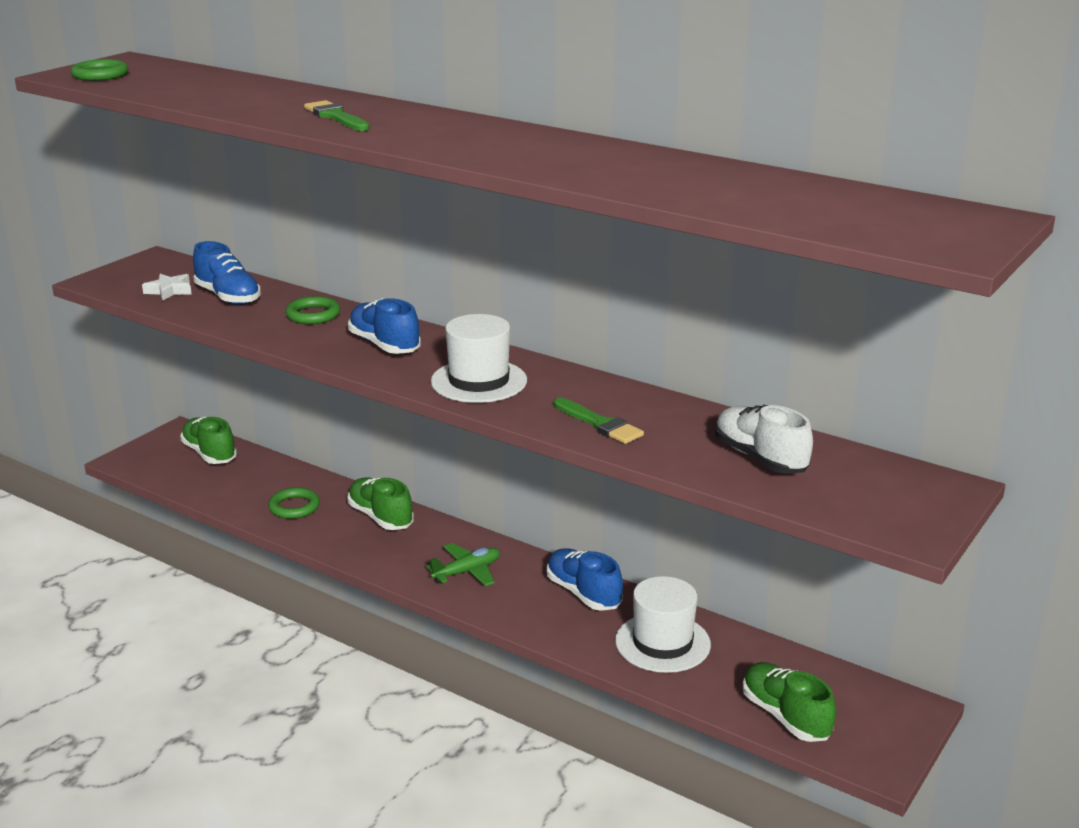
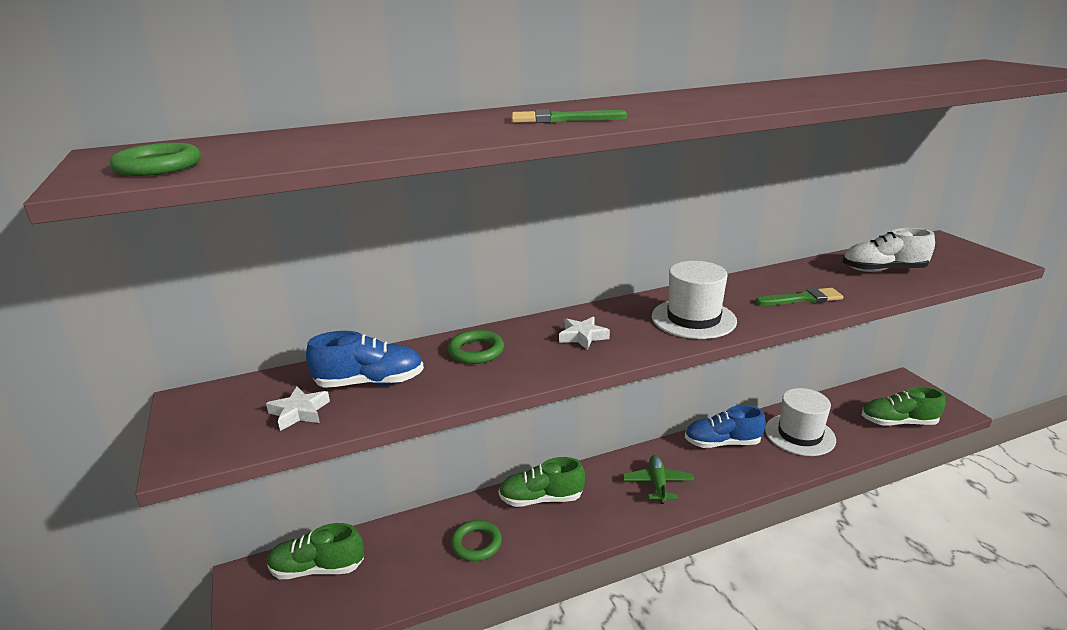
camera: 55 degrees left, 0 degrees up
blue shoe [348,298,421,354] -> white star [559,317,610,350]

